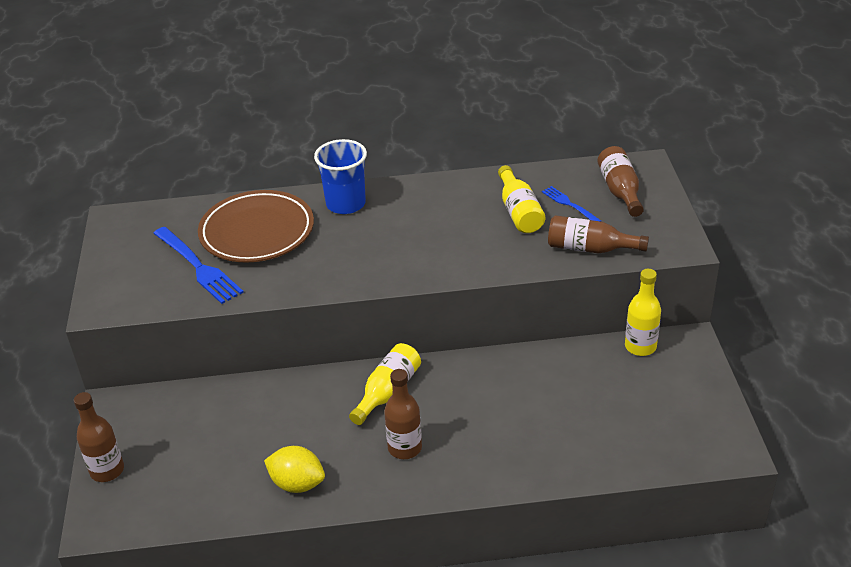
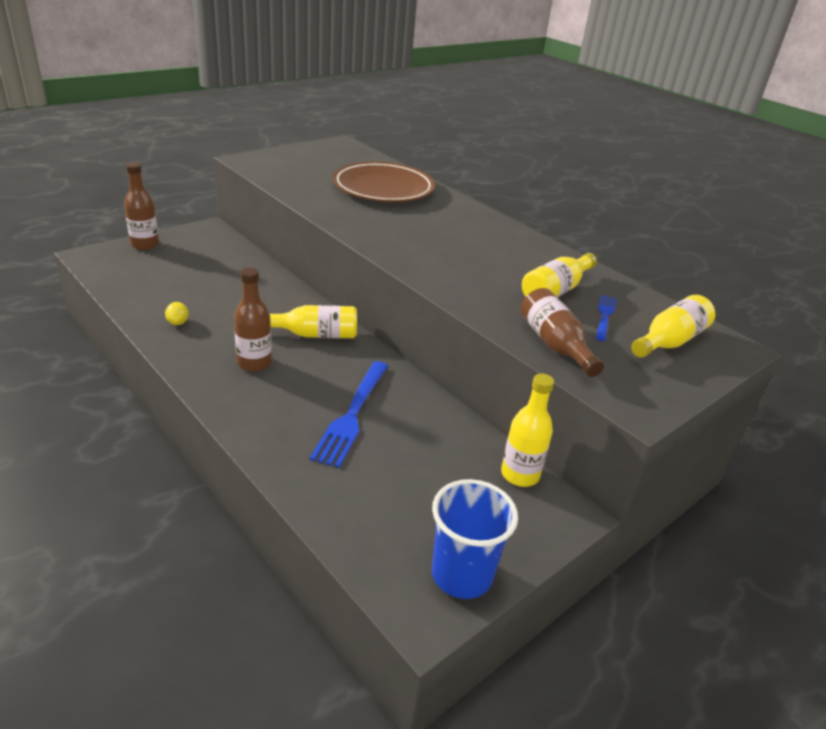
camera: 50 degrees right, 5 degrees down
blue fork [153,227,244,304] -> blue fork moved to [310,361,388,468]
yellow lemon [264,446,325,493] -> yellow lemon [165,302,189,325], size x0.53
blue cup [314,139,367,214] -> blue cup moved to [432,479,518,599]
brown bottle [597,146,644,217] -> yellow bottle [631,295,716,358]

